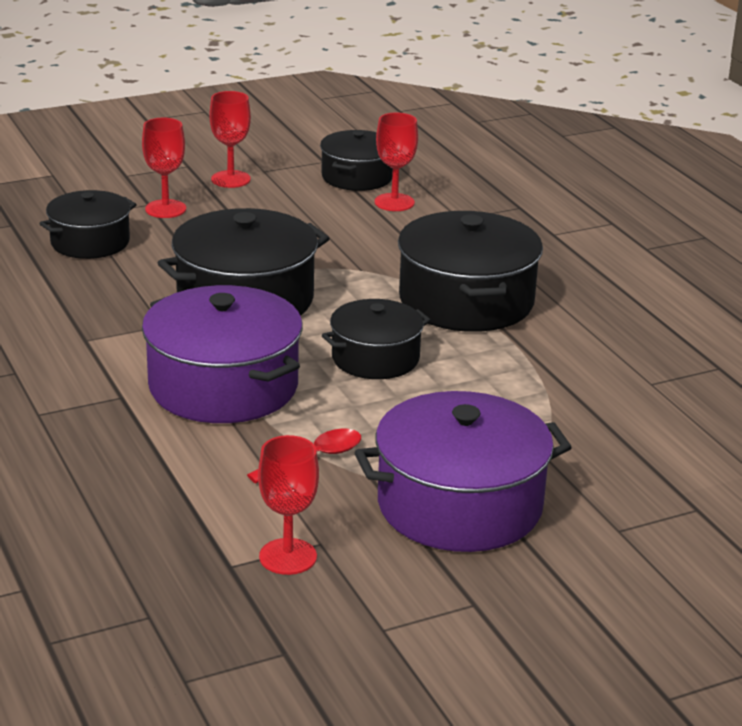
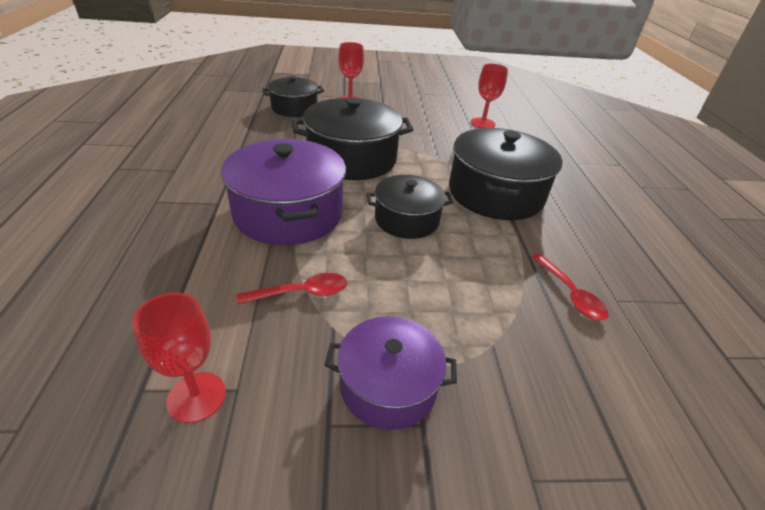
camera: 20 degrees right, 10 degrees up
red goblet [210,91,251,188] -> none
black pot [320,130,393,191] -> none
purple pot [355,391,572,552] -> purple pot [325,316,457,430], size x0.61
none -> red spoon [531,254,608,320]

